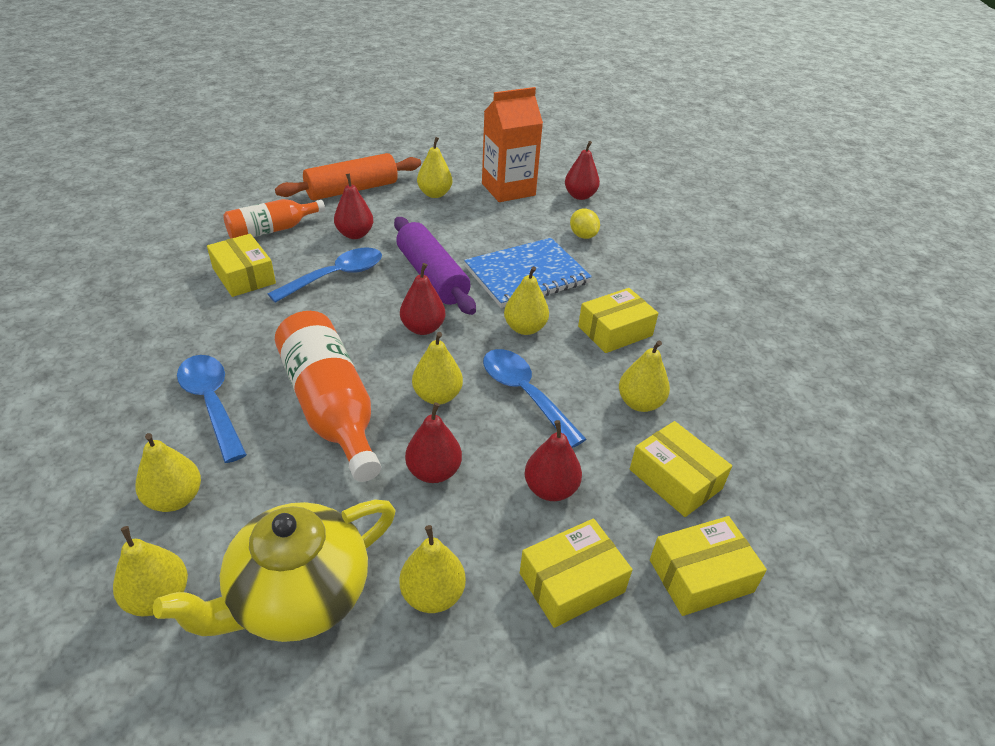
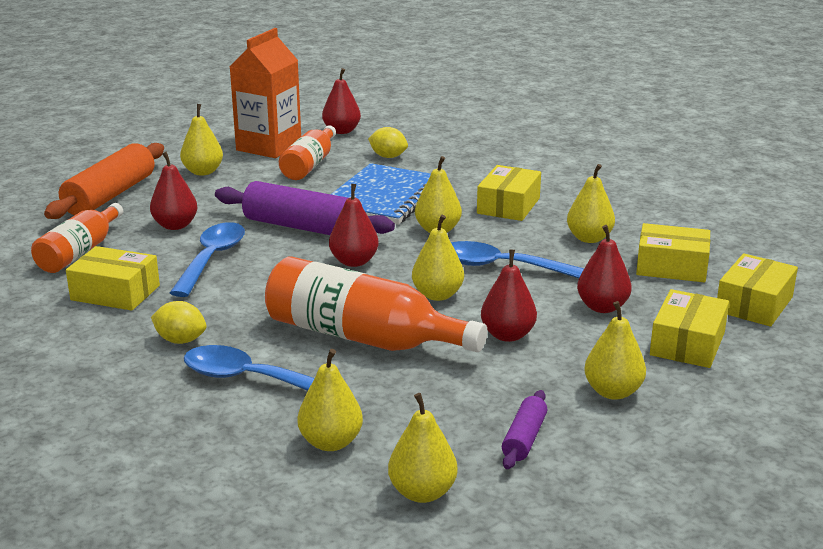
camera: 35 degrees left, 15 degrees down
yellow teapot [153,500,395,642] -> purple rolling pin [502,390,547,469]
none -> yellow lemon [151,301,207,344]
none -> orange bottle [279,125,336,180]

